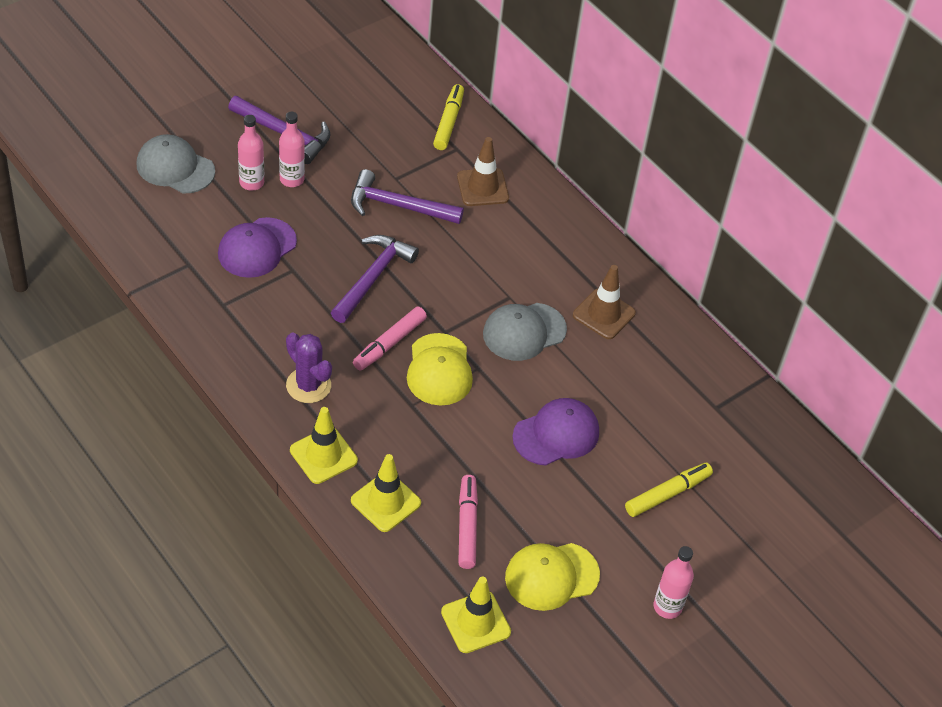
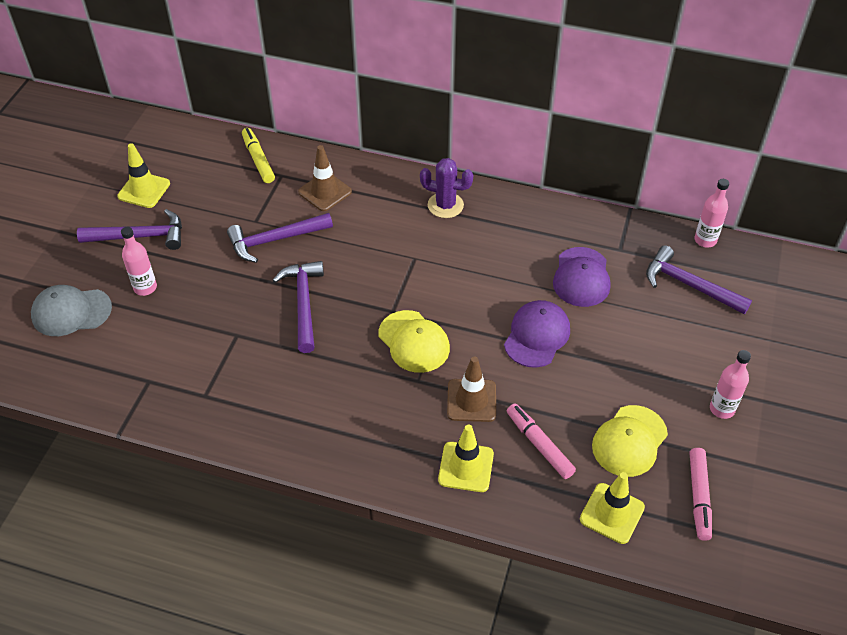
camera: 30 degrees left, 0 degrees up
purple cap [218,217,297,278] -> purple cap moved to [553,247,610,307]
pink bottle [279,112,305,187] -> pink bottle moved to [694,179,729,248]
purple cactus [286,333,332,403] -> purple cactus moved to [420,158,474,218]
yellow traffic cone [290,407,358,484] -> yellow traffic cone moved to [117,143,170,208]
pink marker [353,307,427,371] -> pink marker moved to [690,448,712,541]
grey cap [483,303,567,361] -> none
brown traffic cone [573,265,636,339] -> brown traffic cone moved to [447,356,496,422]
yellow marker [625,463,713,517] -> none
none -> purple hammer [646,245,752,314]

